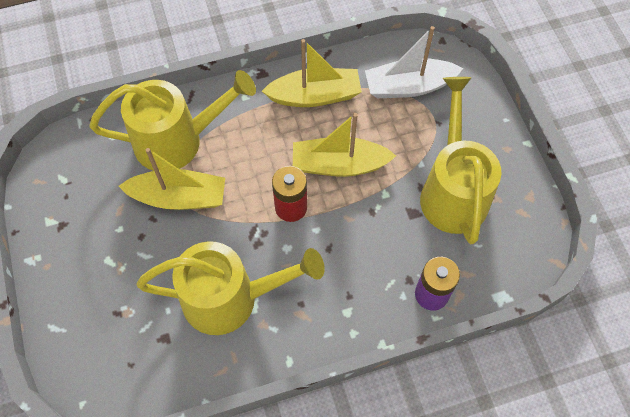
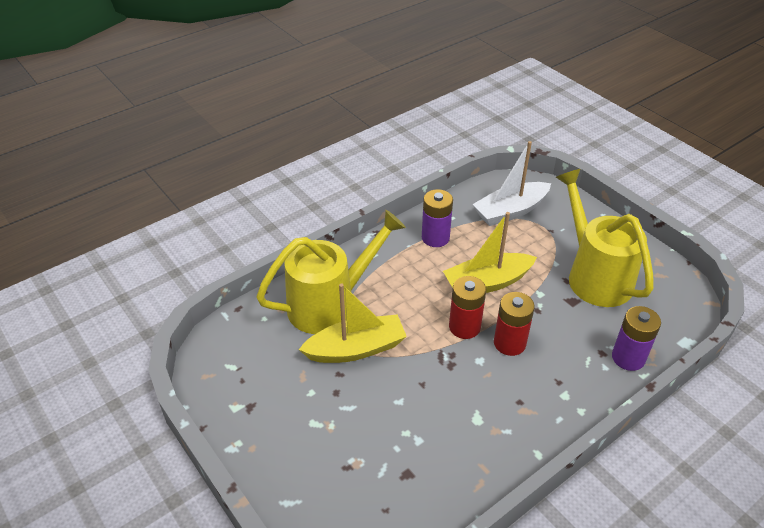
camera: 20 degrees left, 20 degrees down
yellow watering can [136,241,325,335] -> none
yellow boat [262,39,362,107] -> purple battery [422,189,453,247]
none -> red battery [494,292,535,356]

